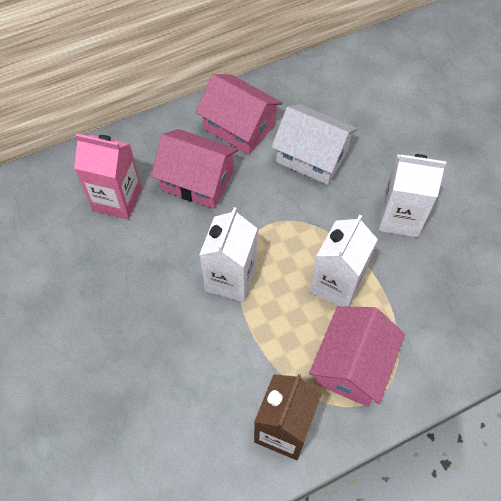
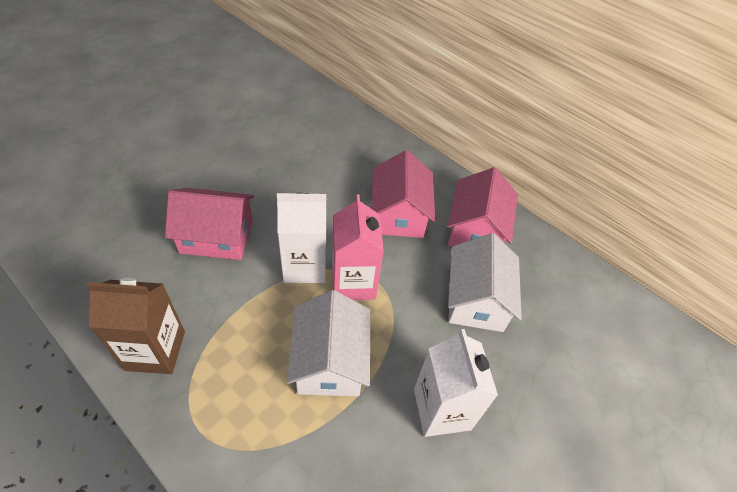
camera: 65 degrees right, 10 degrees down
pink carton [74,134,142,220] -> pink carton moved to [332,195,384,300]
pink house [309,306,405,407] -> pink house moved to [165,188,254,260]
white carton [310,215,378,307] -> white house [287,290,370,396]

